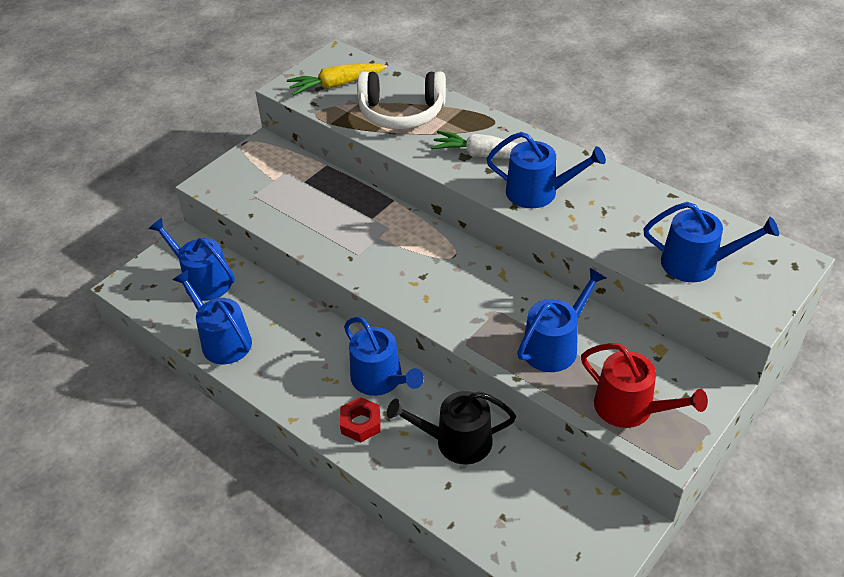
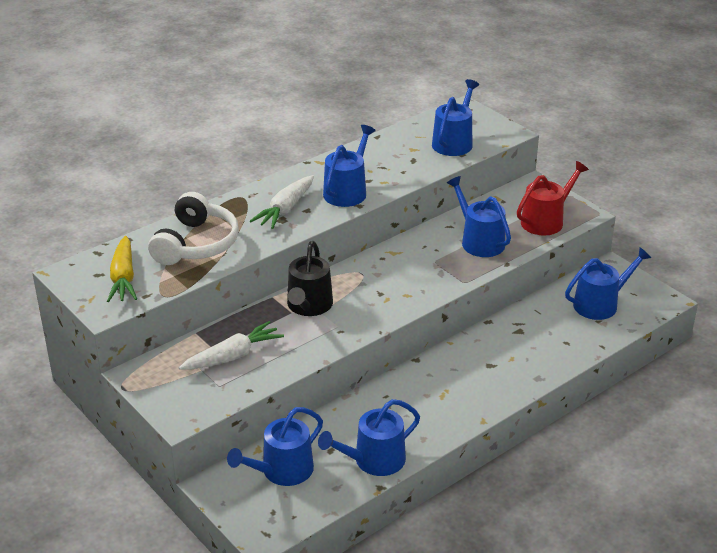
camera: 80 degrees left, 10 degrees down
red nut [340,397,380,442] -> none
blue watering can [344,317,424,396] -> blue watering can moved to [565,247,651,320]
black watering can [387,391,516,464] -> black watering can moved to [287,241,333,316]
none -> white carrot [179,321,284,370]

